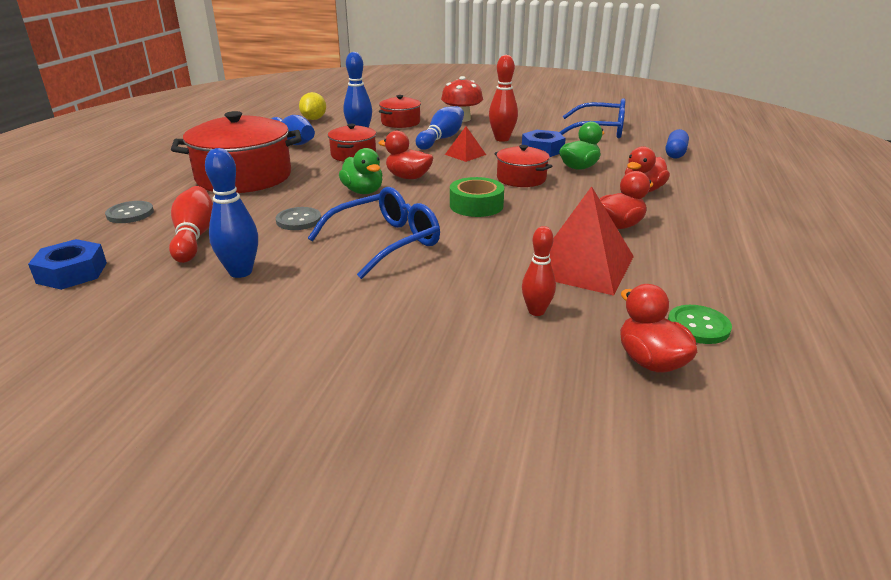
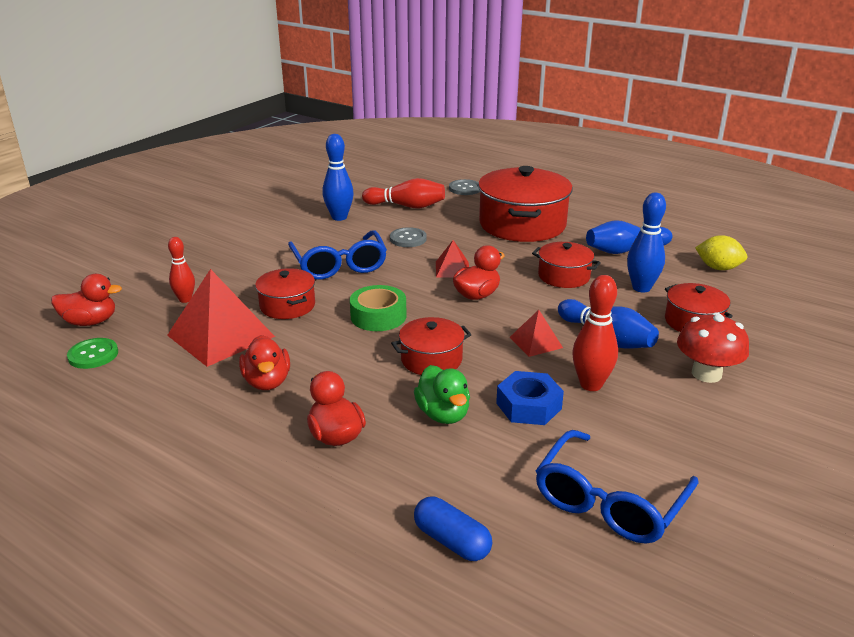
camera: 110 degrees right, 0 degrees up
blue nut [28,239,107,290] -> none
green duck [339,148,382,194] -> red pyramid [436,240,469,277]
none -> red pot [255,268,315,319]

